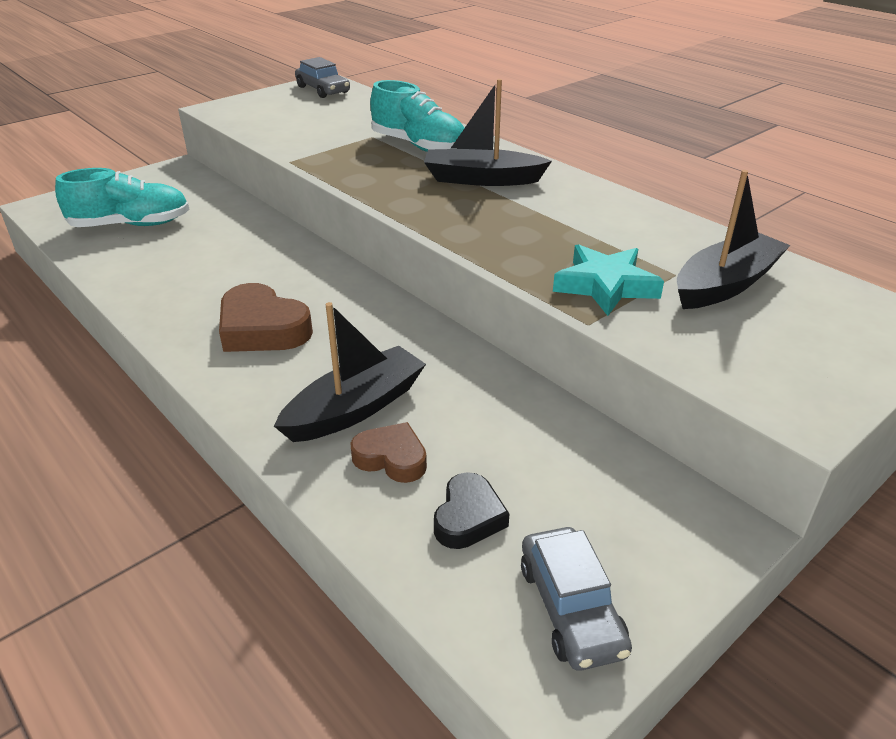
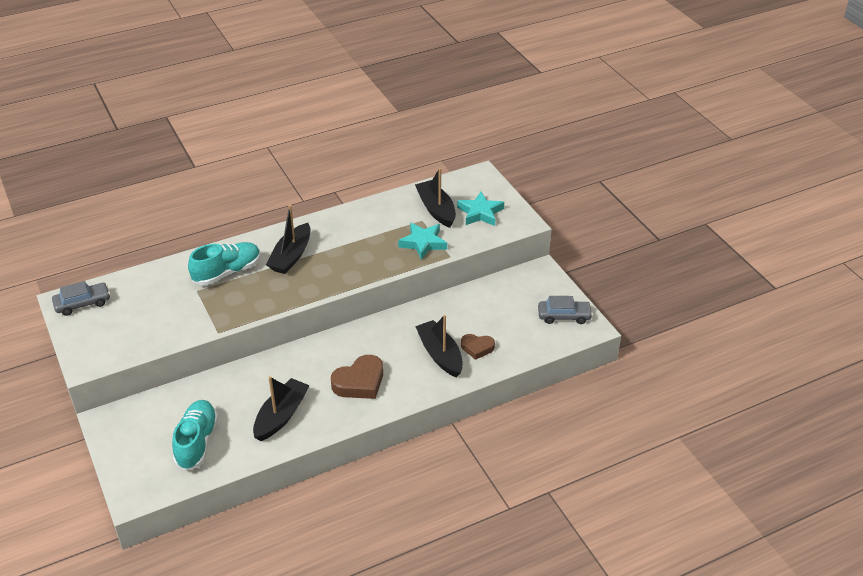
camera: 75 degrees left, 5 degrees up
brown heart [350,422,427,483] -> brown heart turned 120 degrees counterclockwise [461,334,495,360]
black heart [434,472,510,549] -> none
none -> black boat [253,376,309,441]
none -> turquoise star [457,192,504,226]

